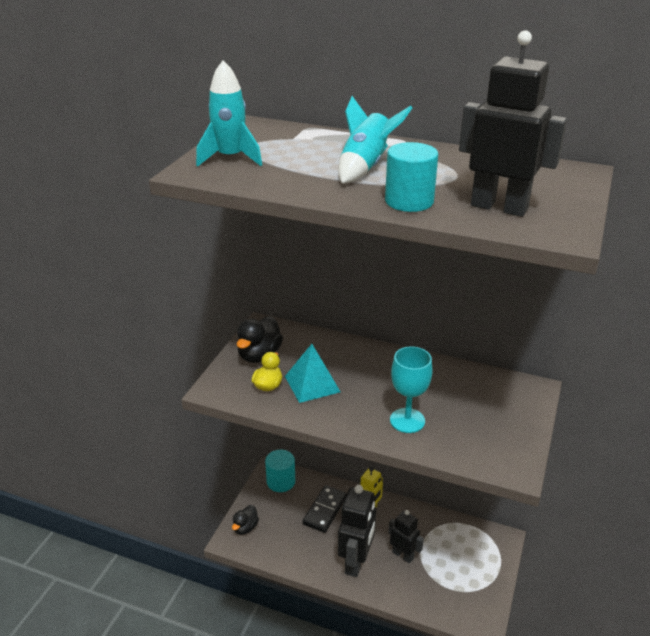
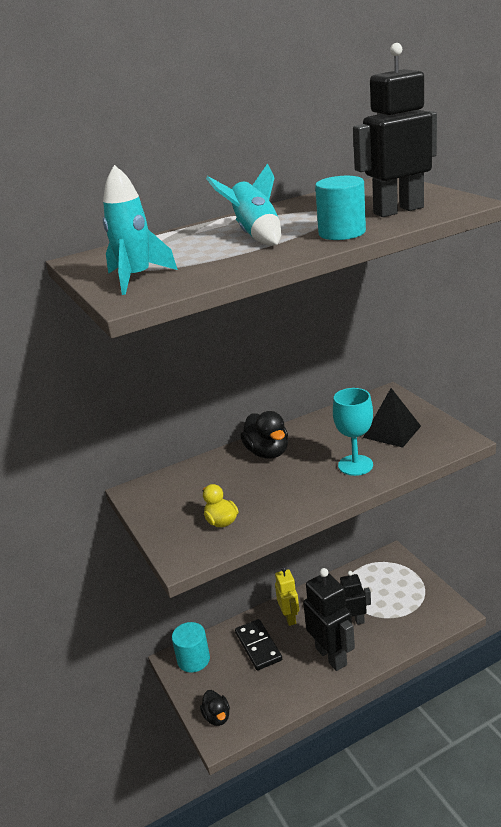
camera: 45 degrees left, 5 degrees down
black duck [237,316,283,363] -> black duck moved to [240,411,288,459]
turquoise pyramid [285,344,341,403] -> none
none -> black pyramid [363,388,421,448]

